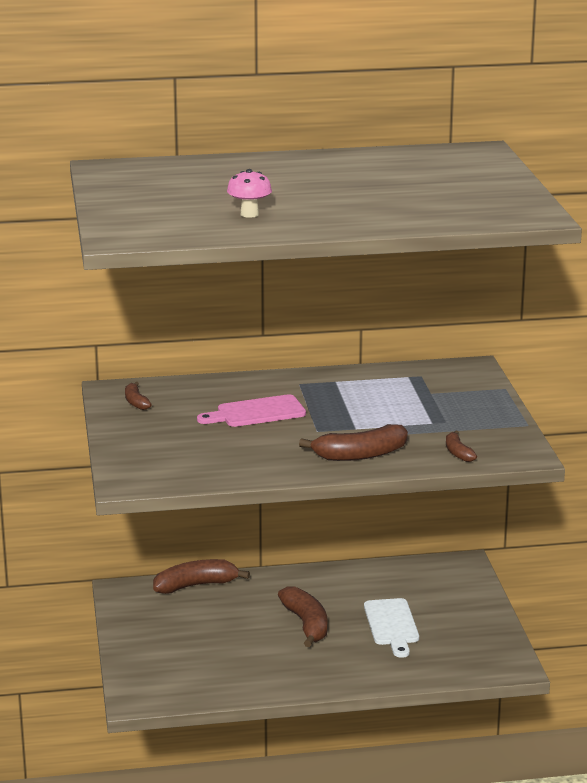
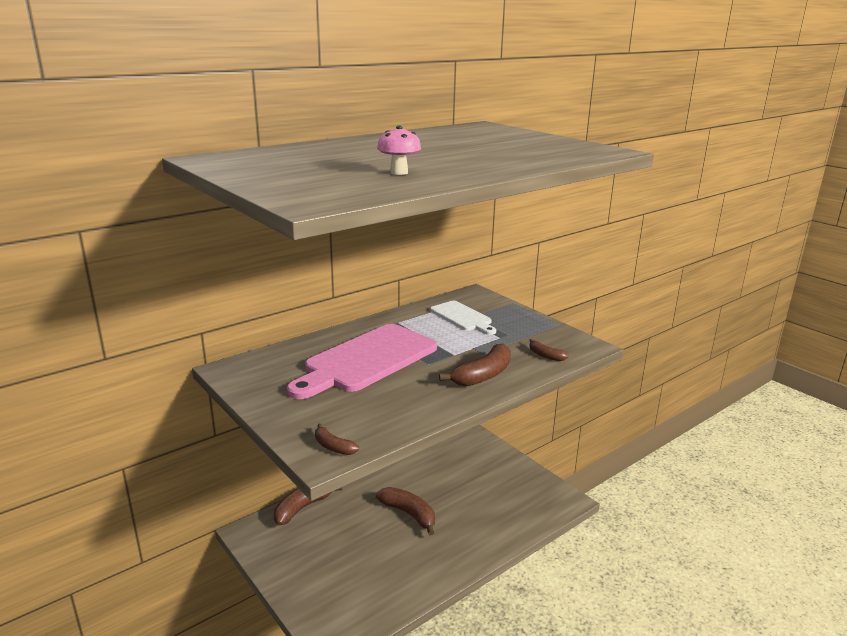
camera: 30 degrees left, 0 degrees up
brown banana [125,382,152,410] -> brown banana moved to [315,423,359,455]
pink cutting board [197,394,306,427] -> pink cutting board [287,324,437,399], size x1.83
white cutting board [364,598,419,658] -> white cutting board moved to [430,301,496,335]

